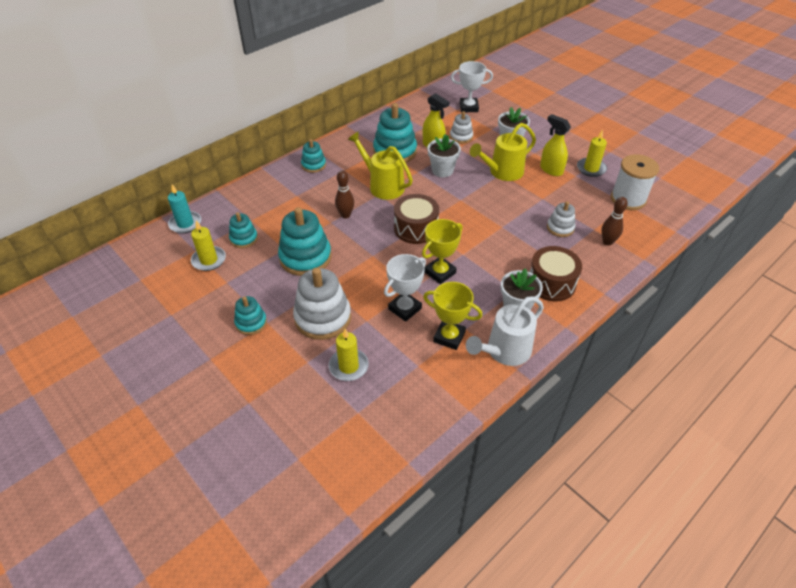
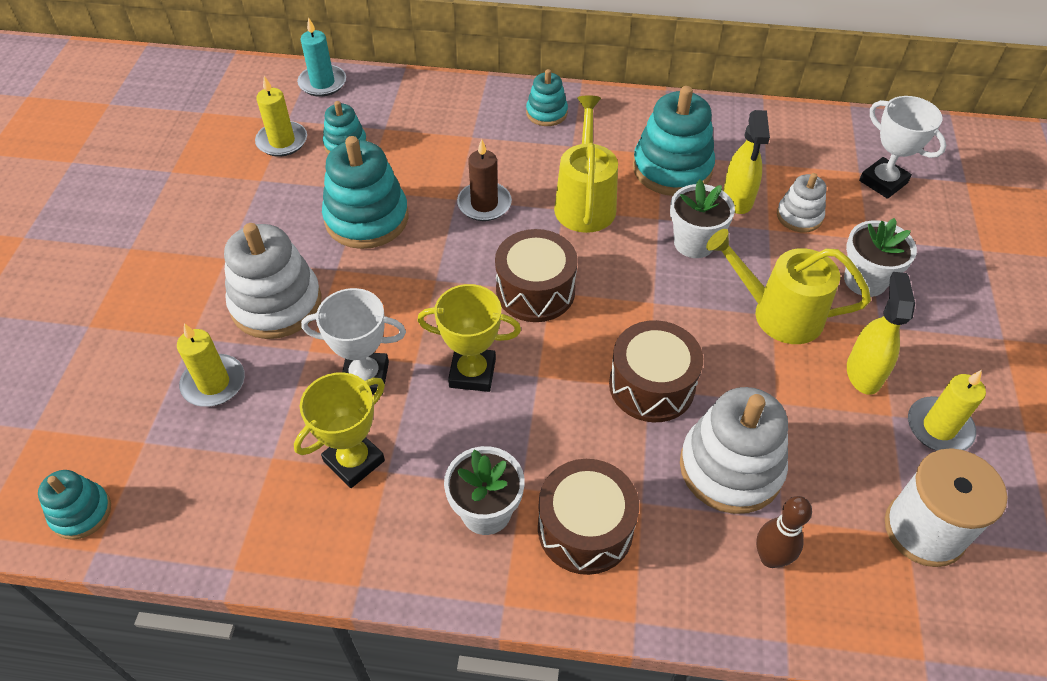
camera: 50 degrees right, 5 degrees up
turquoise stacking toy [234,296,267,335] -> turquoise stacking toy moved to [38,470,111,540]
brown bowling pin [335,170,354,218] -> brown candle [457,139,512,221]
yellow trophy [423,282,482,350] -> yellow trophy turned 60 degrees clockwise [294,372,385,488]
white watering can [466,296,544,366] -> none
white stacking toy [547,201,576,237] -> white stacking toy [680,387,788,514], size x1.82
none -> brown drum [609,320,703,422]

